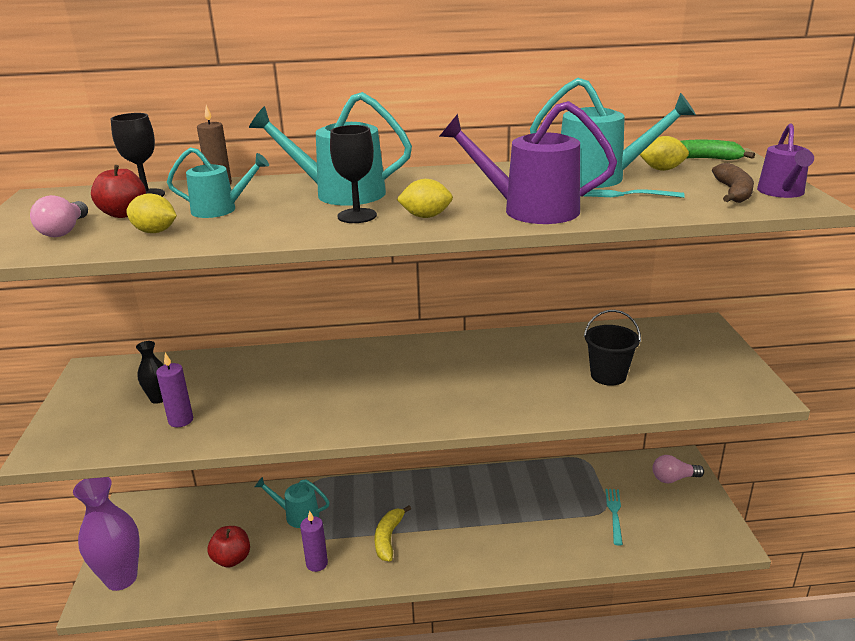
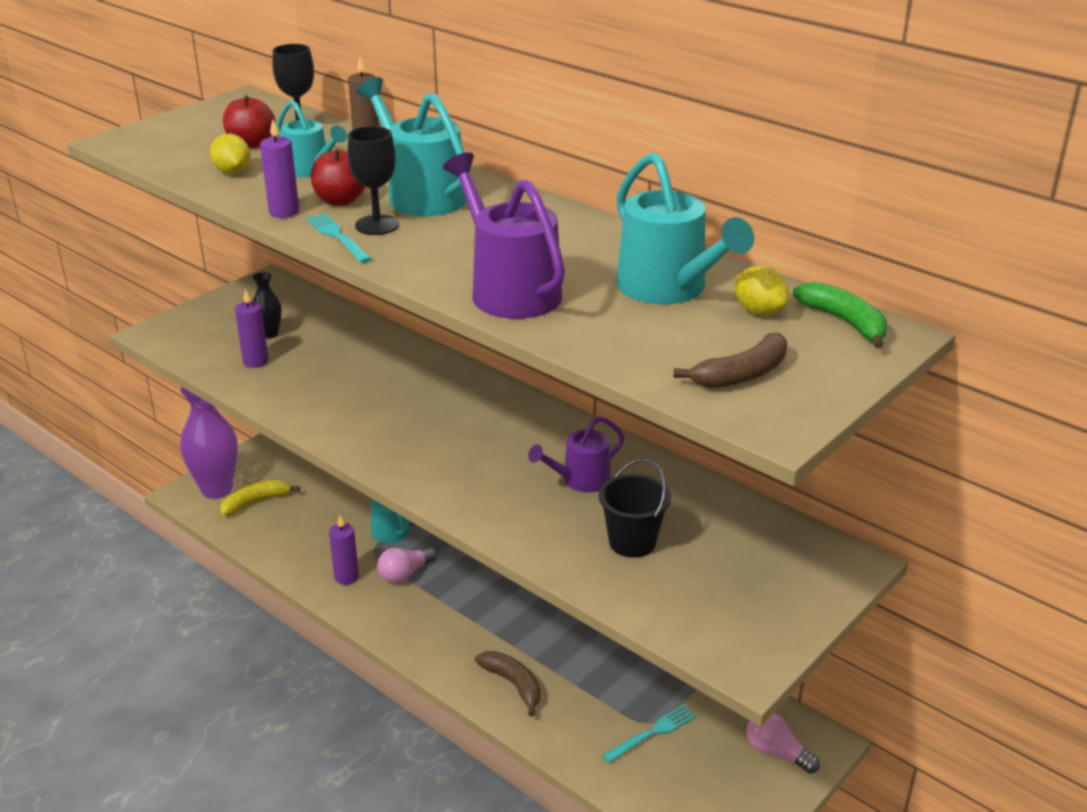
camera: 45 degrees right, 5 degrees up
pink light bulb [30,195,88,237] -> pink light bulb moved to [377,547,437,583]
red apple [208,526,250,568] -> red apple moved to [310,149,365,206]
yellow banana [375,505,411,562] -> yellow banana moved to [220,480,300,516]
yellow lemon [396,179,453,218] -> none
turquoise fork [584,189,685,198] -> turquoise fork moved to [306,213,372,263]
purple watering can [757,124,814,198] -> purple watering can moved to [528,416,625,492]
none -> purple candle [260,119,299,218]
none -> brown banana [475,651,540,717]

